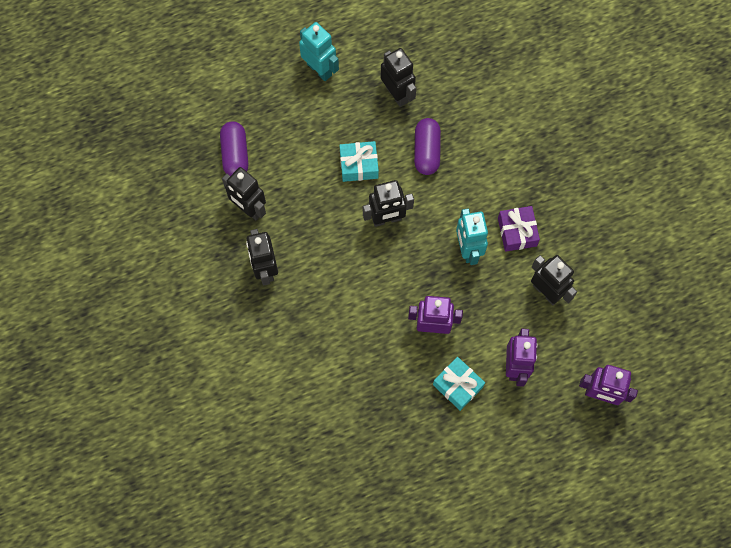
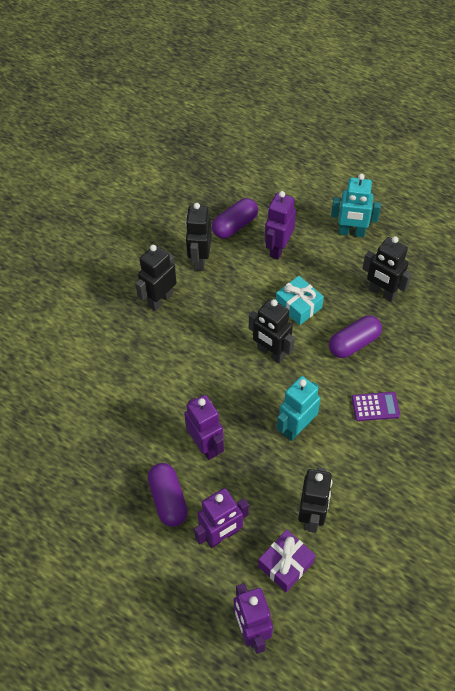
camera: 55 degrees right, 15 degrees down
turquoise robot [299,22,339,81] -> turquoise robot turned 90 degrees clockwise [331,174,381,237]
black robot [381,48,416,107] -> black robot turned 105 degrees clockwise [362,236,412,302]
turquoise gift [433,357,485,411] -> purple capsule [148,463,188,527]
purple gift [498,206,540,252] -> purple gift moved to [258,530,316,592]
none -> purple robot [265,191,296,260]
none -> purple calculator [352,392,400,421]

